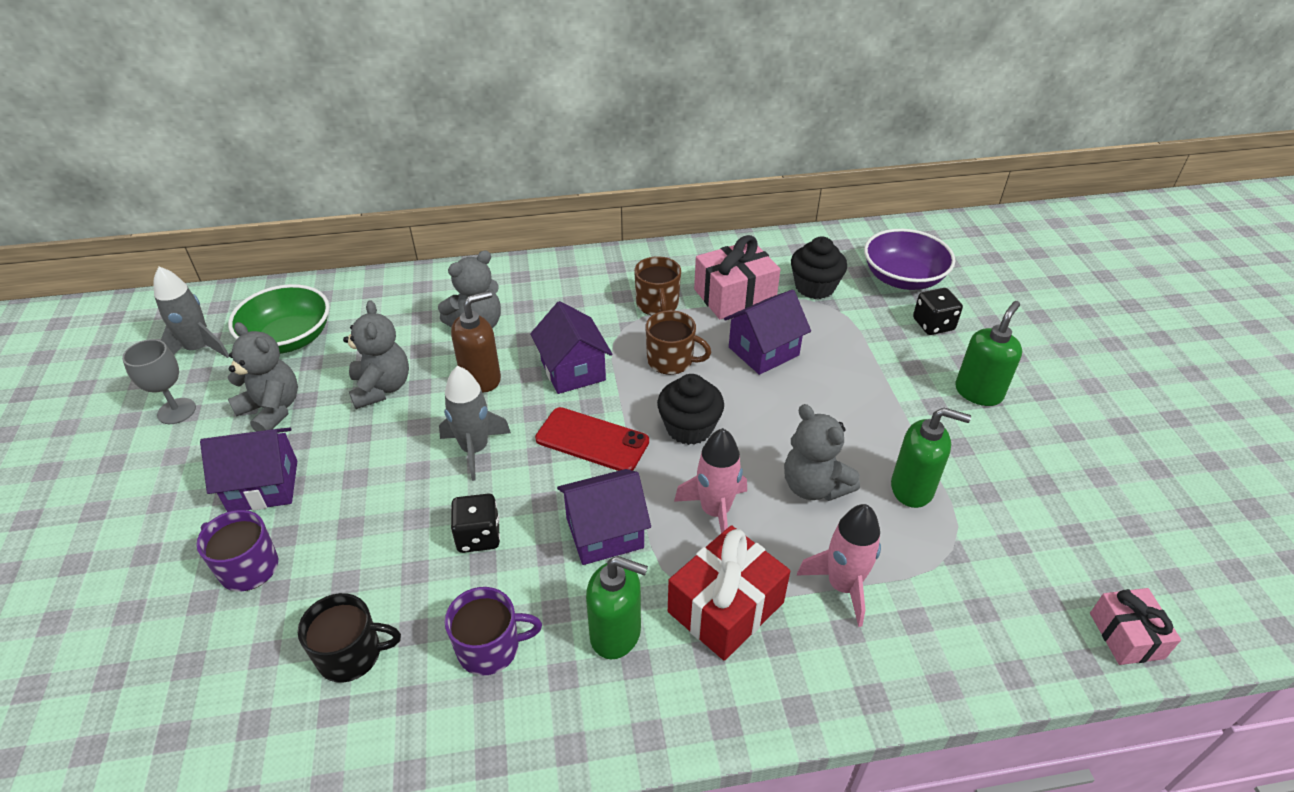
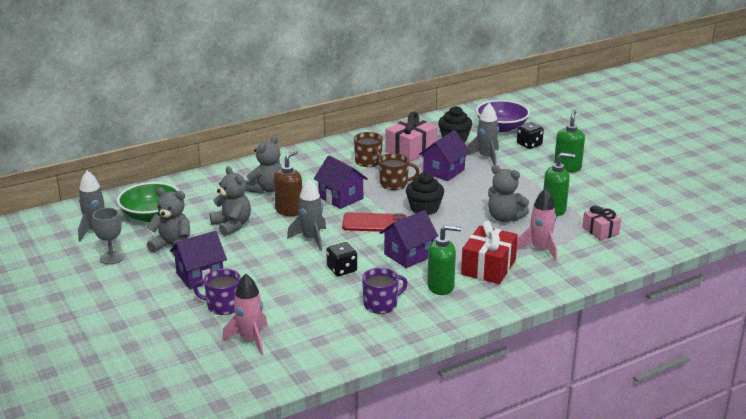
camera: 20 degrees left, 15 degrees down
black mug [298,593,401,683] -> none
pink rocket [674,428,747,533] -> pink rocket moved to [222,274,267,356]
pink gift [1090,588,1181,665] -> pink gift moved to [582,206,621,240]
none -> grey rocket [465,103,499,165]

